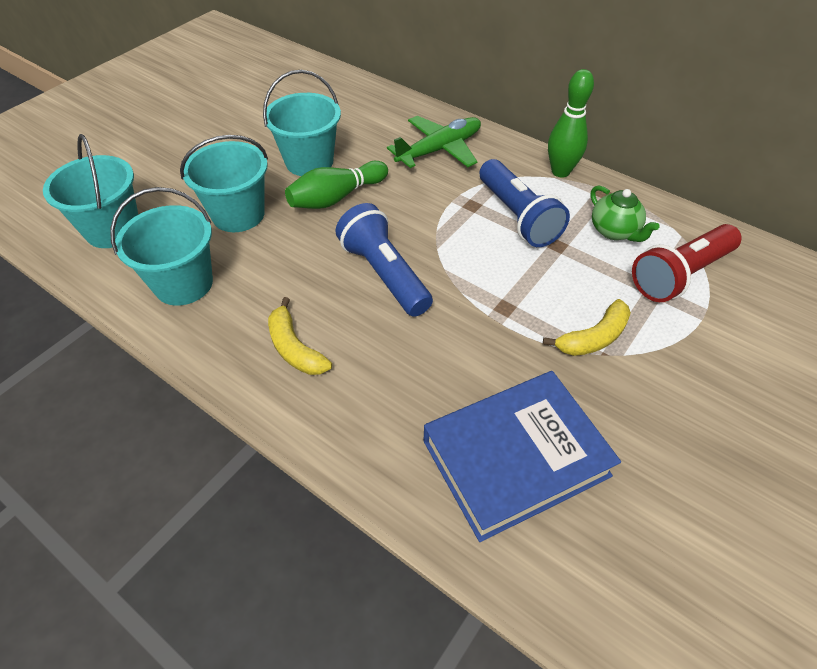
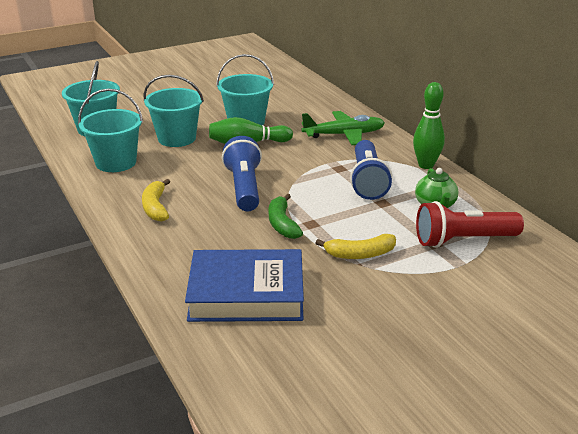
camera: 25 degrees right, 20 degrees down
none -> green banana [269,194,303,239]

